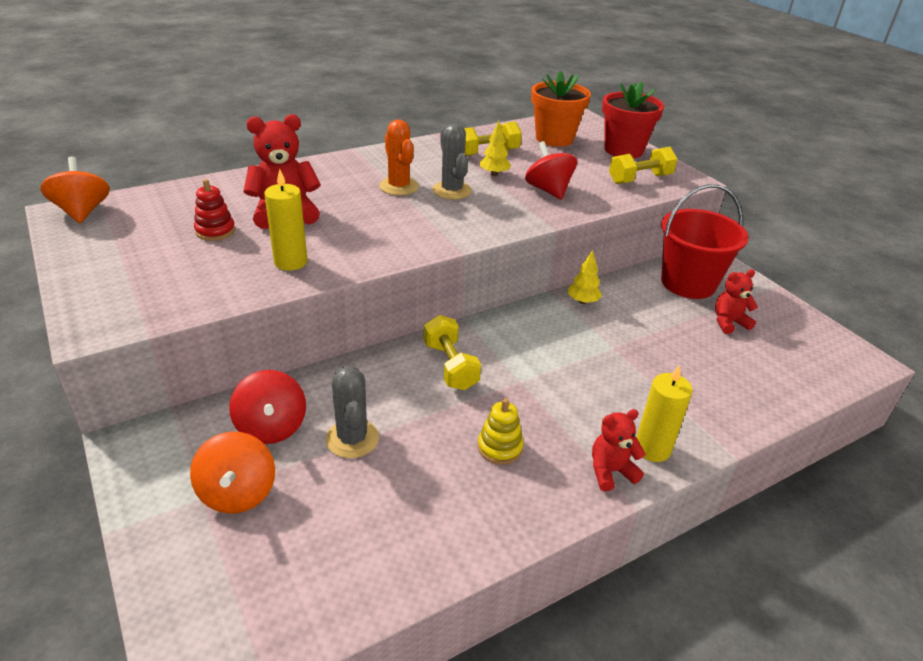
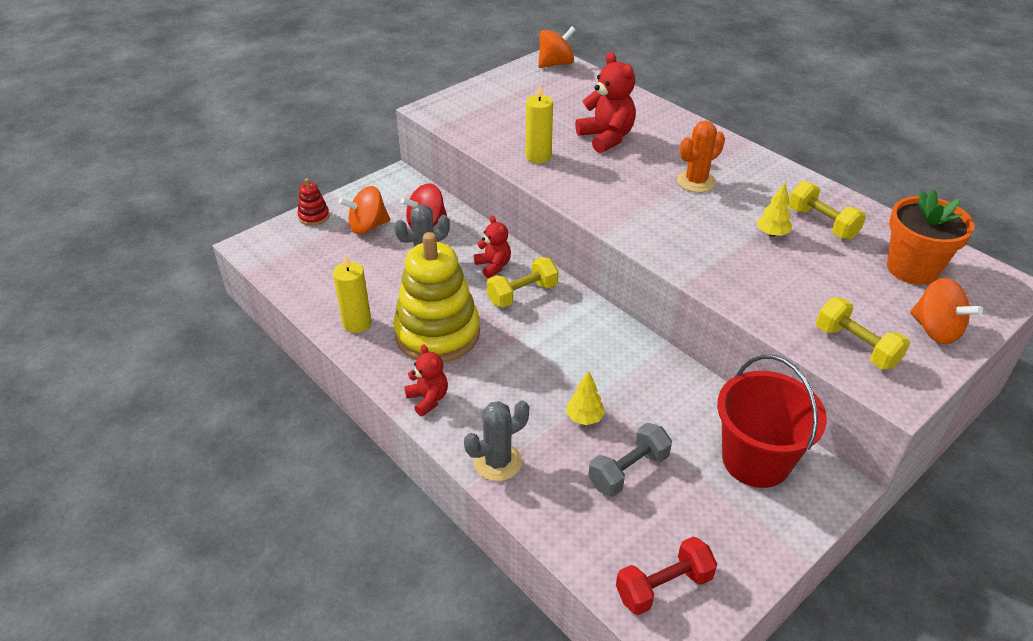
camera: 80 degrees right, 5 degrees up
red stacking toy [194,179,235,241] -> red stacking toy moved to [297,178,330,226]
grey cactus [432,124,472,200] -> grey cactus moved to [464,400,529,481]
yellow stacking toy [478,398,524,465] -> yellow stacking toy [393,232,480,362], size x2.36
red spinning top [525,141,577,200] -> none
yellow tree [568,250,602,304] -> yellow tree moved to [566,371,605,425]
red flower pot [602,82,664,158] -> orange spinning top [910,278,983,344]
yellow candle [636,365,693,462] -> yellow candle moved to [333,255,372,333]
red teddy bear [715,269,758,334] -> red teddy bear moved to [474,216,511,278]
none -> grey dumbbell [588,423,672,497]
none -> red dumbbell [616,537,717,615]

